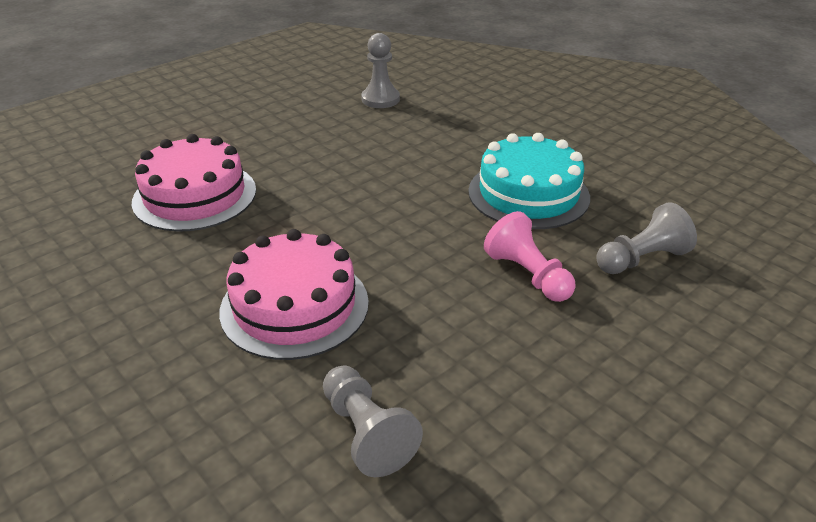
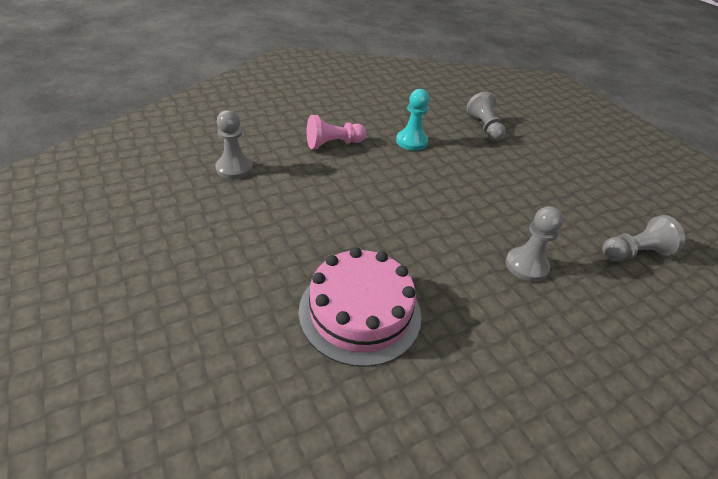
camera: 80 degrees left, 5 degrees up
pink cake [219,229,369,360] -> grey pawn [506,206,564,282]
turquoise cake [468,133,590,229] -> turquoise pawn [396,89,429,151]
pink pawn [484,211,576,302] -> pink pawn moved to [307,115,366,149]

